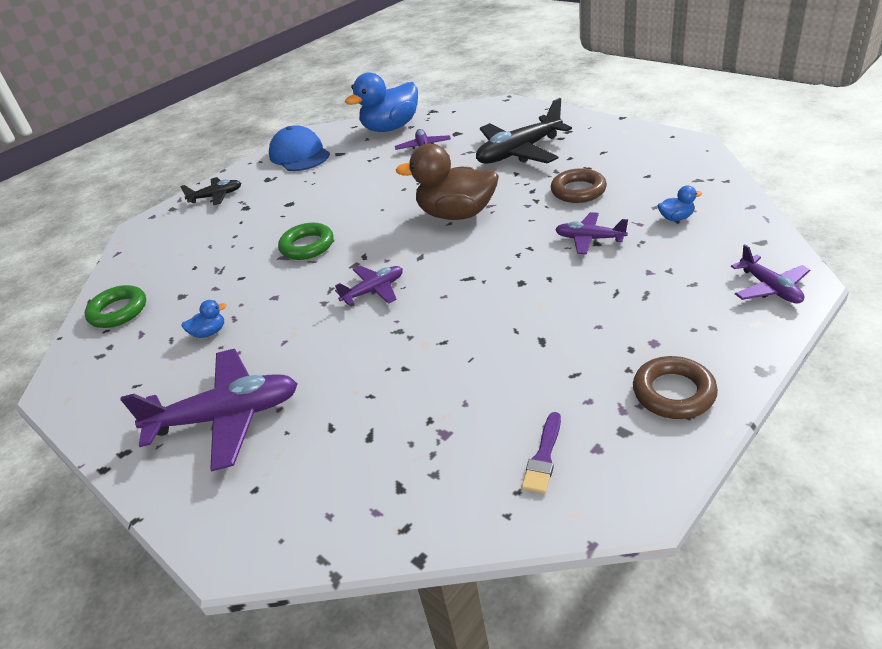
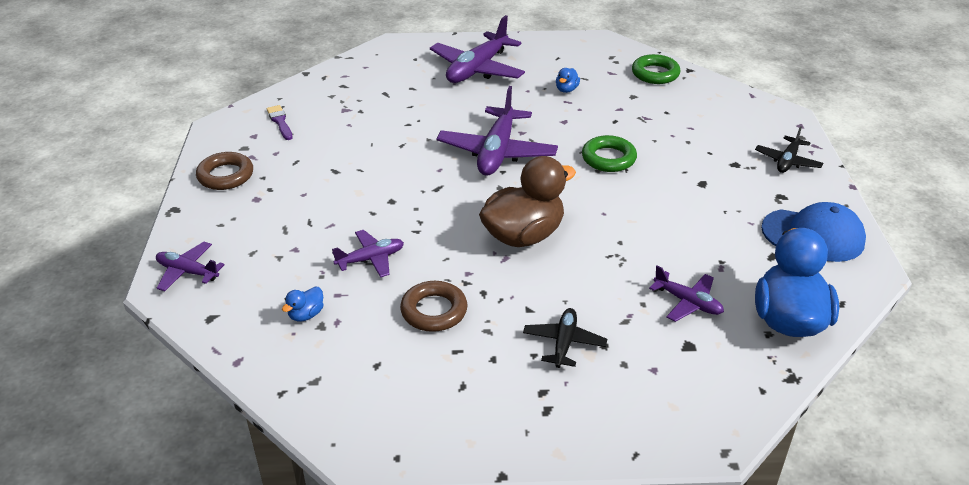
camera: 130 degrees right, 0 degrees up
purple plane [335,266,403,305] -> purple plane [437,86,558,175], size x1.84
black plane [476,98,572,164] -> black plane [523,308,607,368], size x0.54

